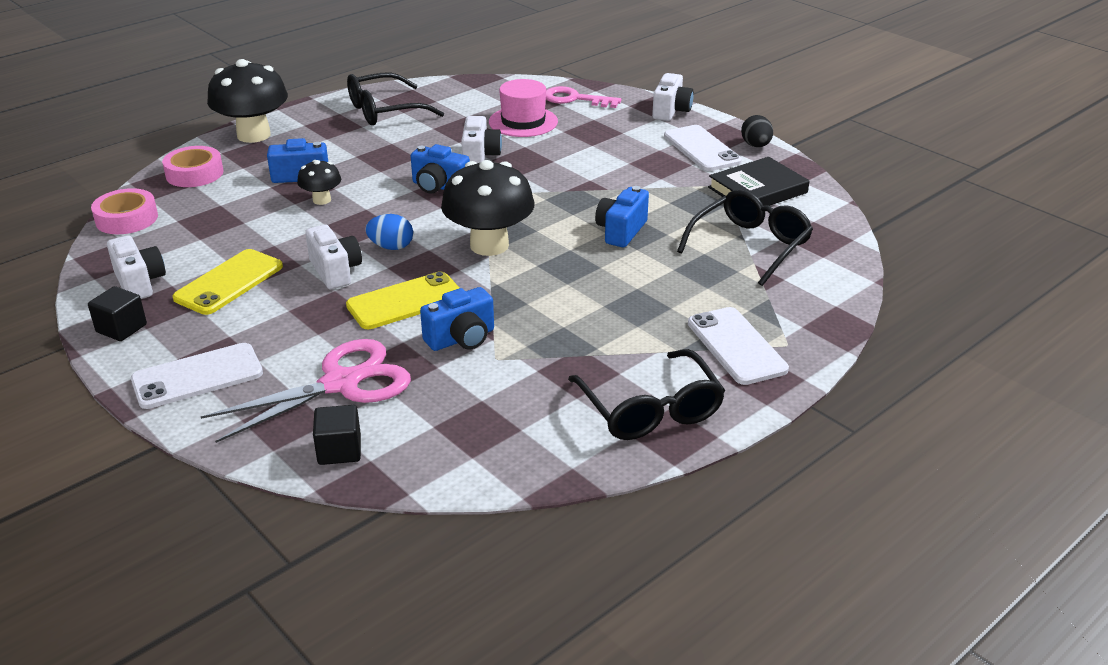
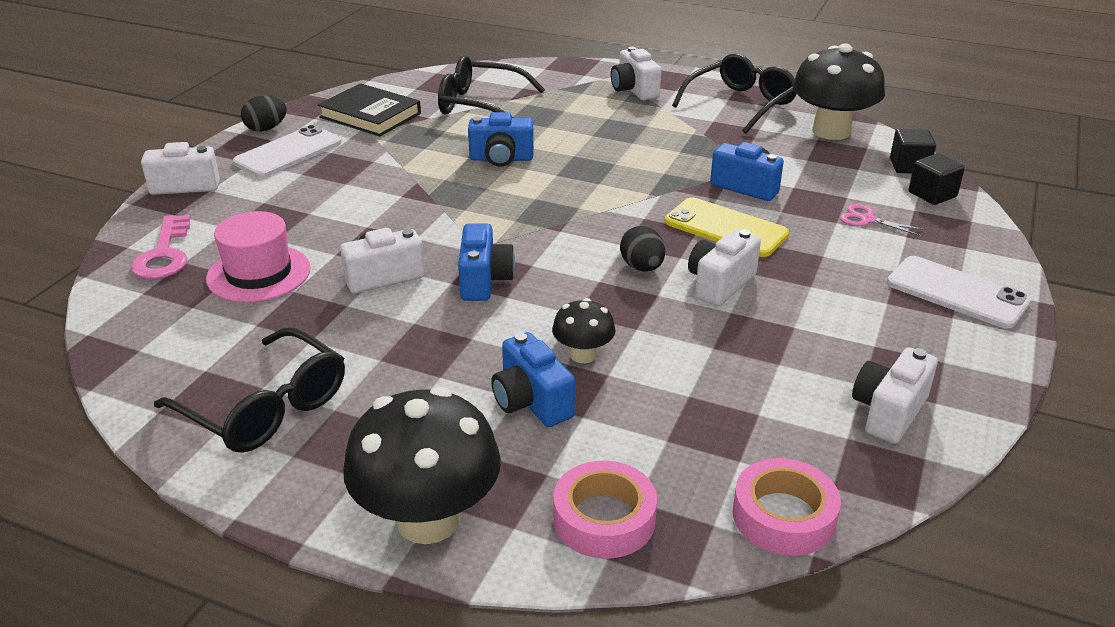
camera: 115 degrees left, 0 degrees up
black cube [88,286,147,341] -> black cube moved to [890,129,936,174]
yellow phone [173,249,283,315] -> none
pink scissors [201,339,411,443] -> pink scissors [840,204,925,236], size x0.43
blue egg [365,214,413,250] -> black egg [620,226,665,272]
black mushroom [441,160,534,256] -> black mushroom moved to [793,43,885,140]
white phone [688,307,789,385] -> white camera [611,46,661,100]

